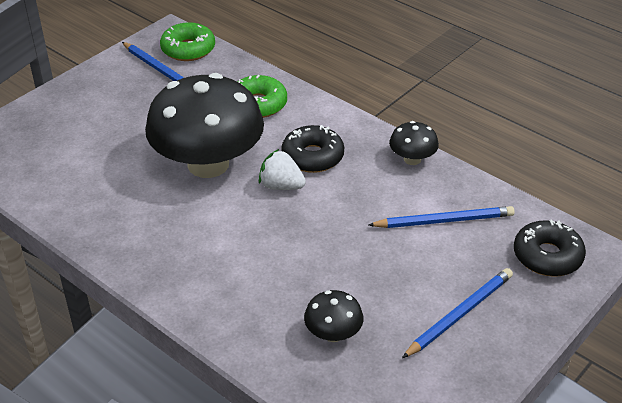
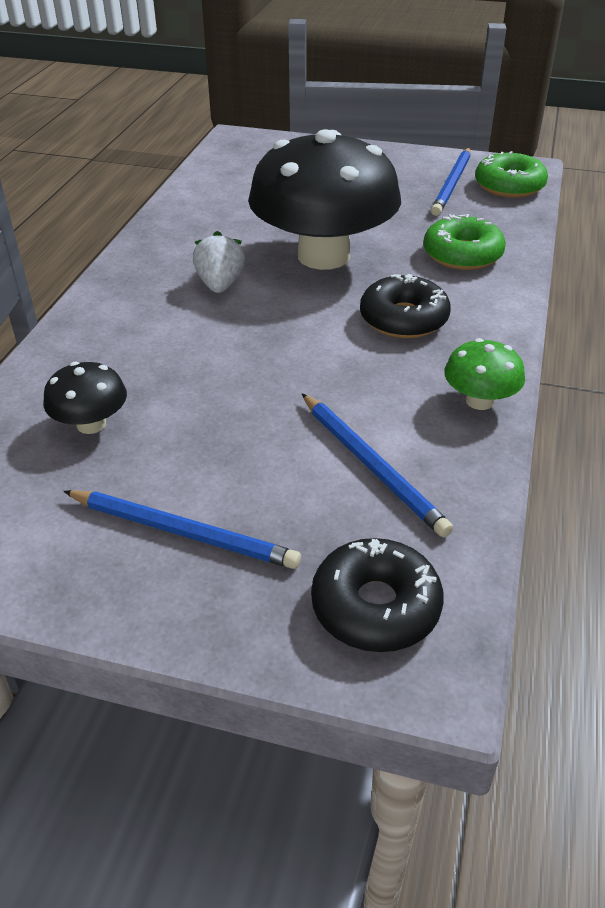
camera: 65 degrees right, 0 degrees up
white strawberry [259,149,306,190] -> white strawberry moved to [193,231,245,293]
black mushroom [389,121,439,165] -> green mushroom [444,338,525,410]

